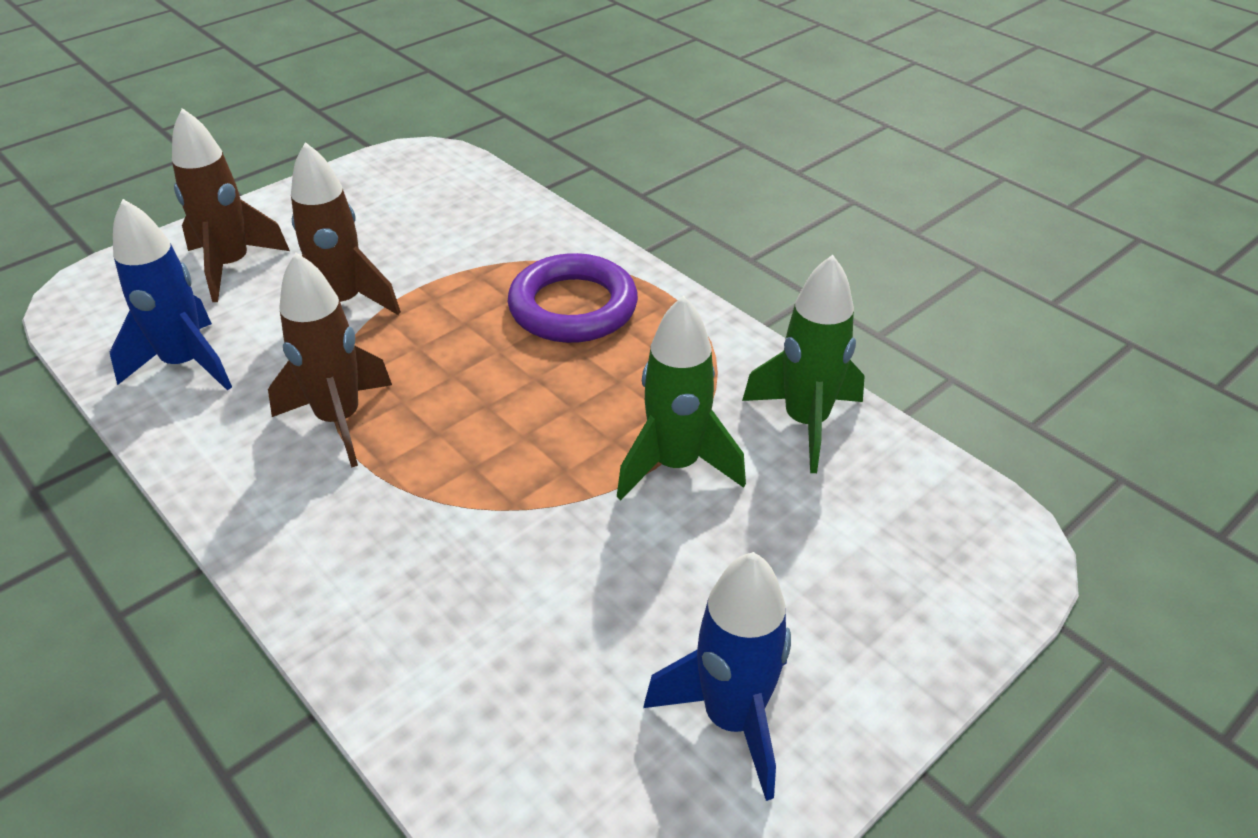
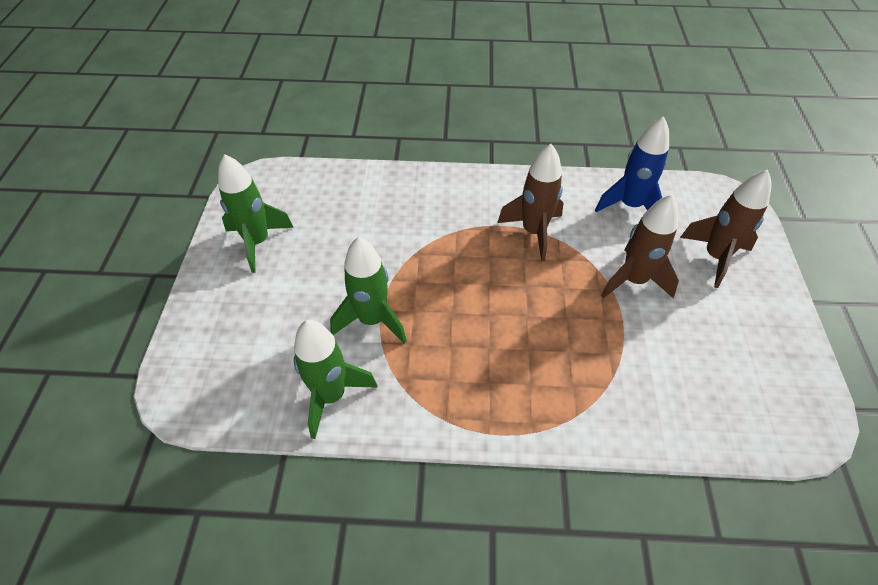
camera: 135 degrees right, 10 degrees up
purple ring [507,253,638,343] -> none
blue rocket [643,552,791,801] -> green rocket [218,154,294,273]

